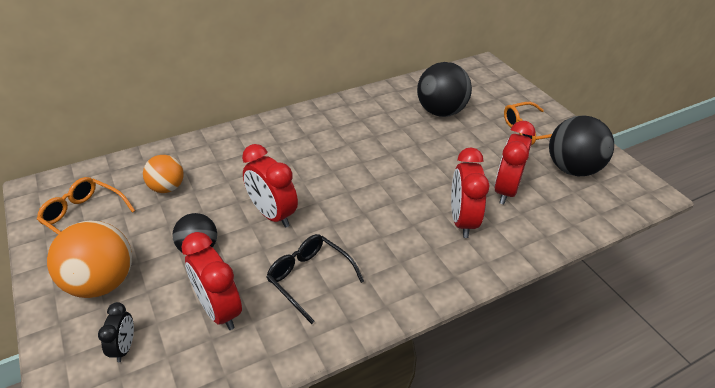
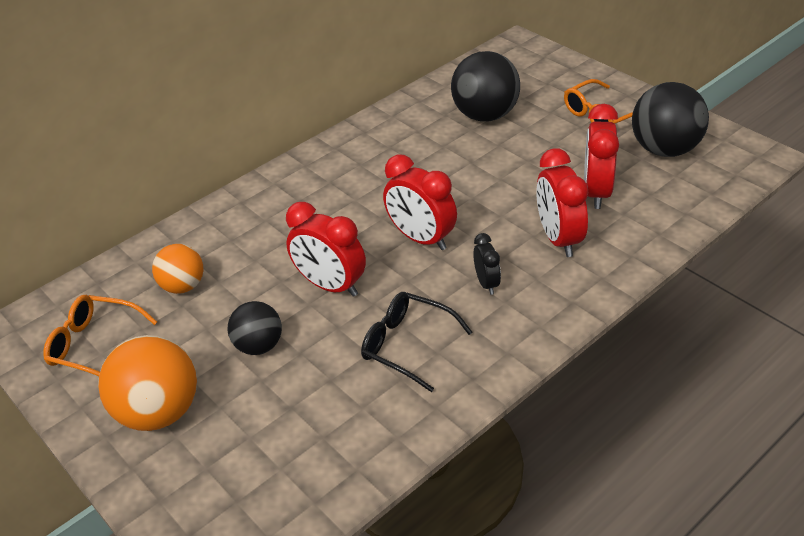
camera: 10 degrees left, 0 degrees up
black clock [98,302,134,362] -> black clock moved to [473,233,501,295]
red clock [181,232,242,330] -> red clock moved to [383,154,457,250]

